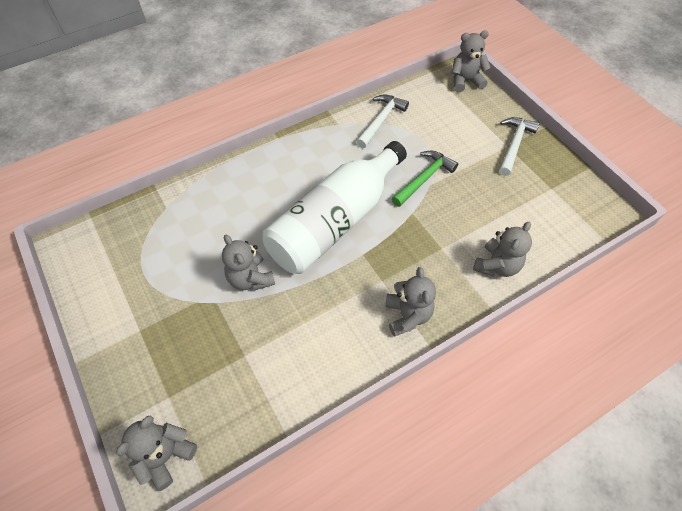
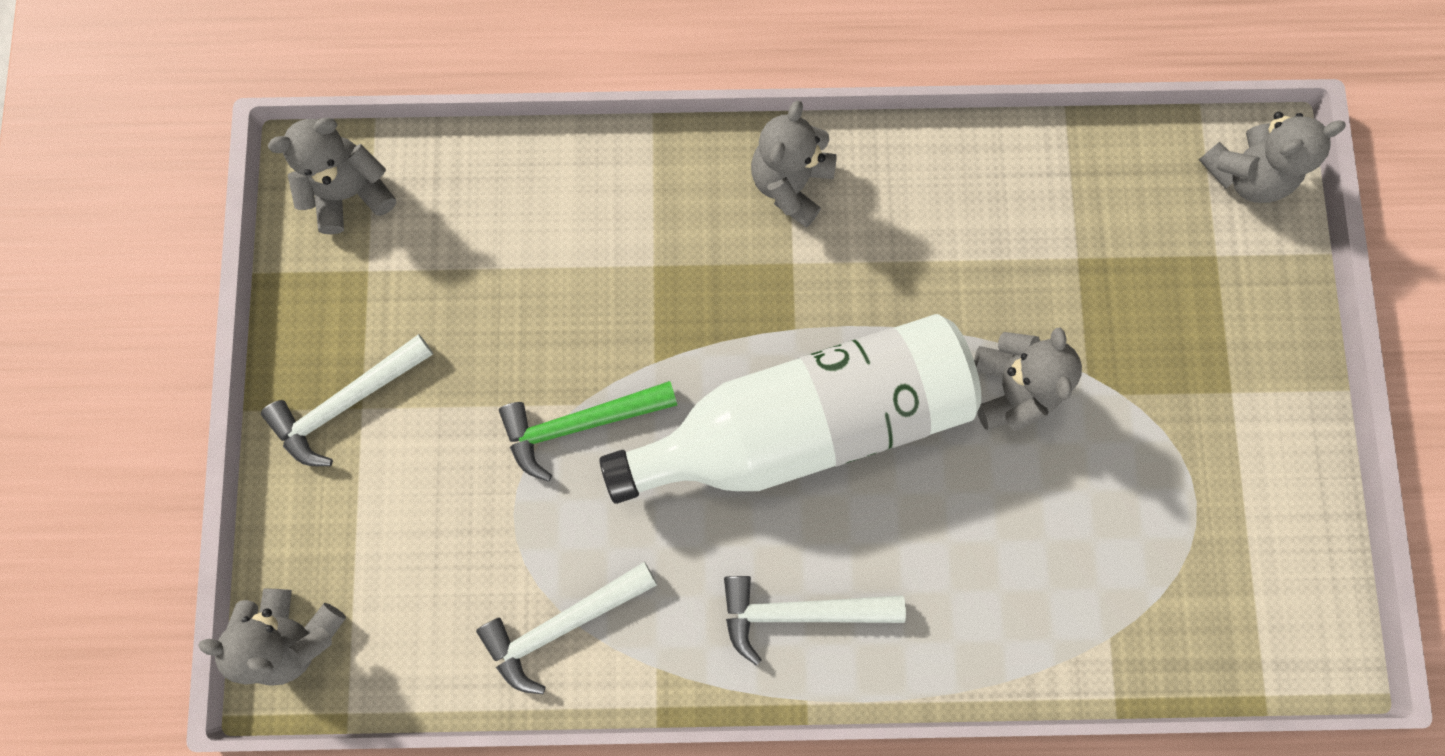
camera: 150 degrees left, 20 degrees up
grey teddy bear [473,222,532,277] -> grey teddy bear moved to [268,118,396,234]
none -> white hammer [724,576,906,666]

